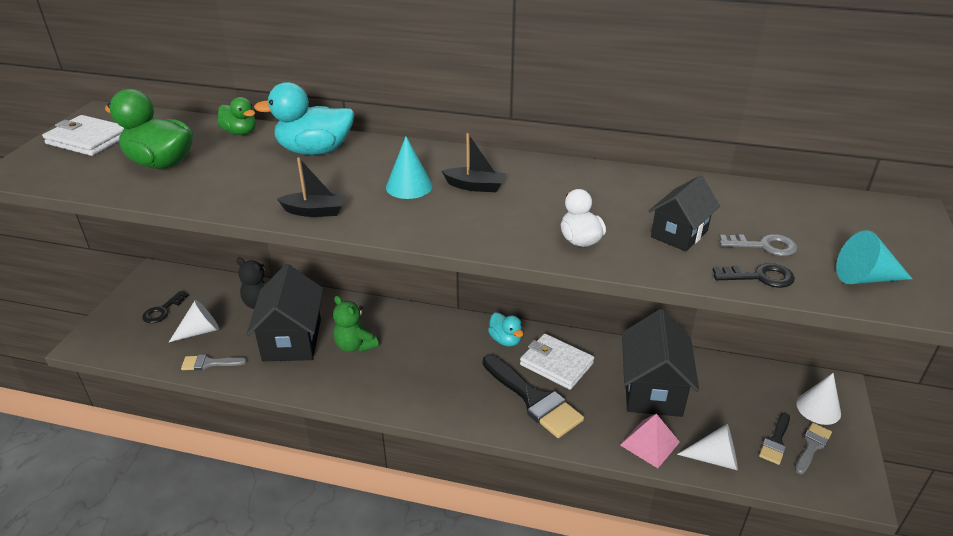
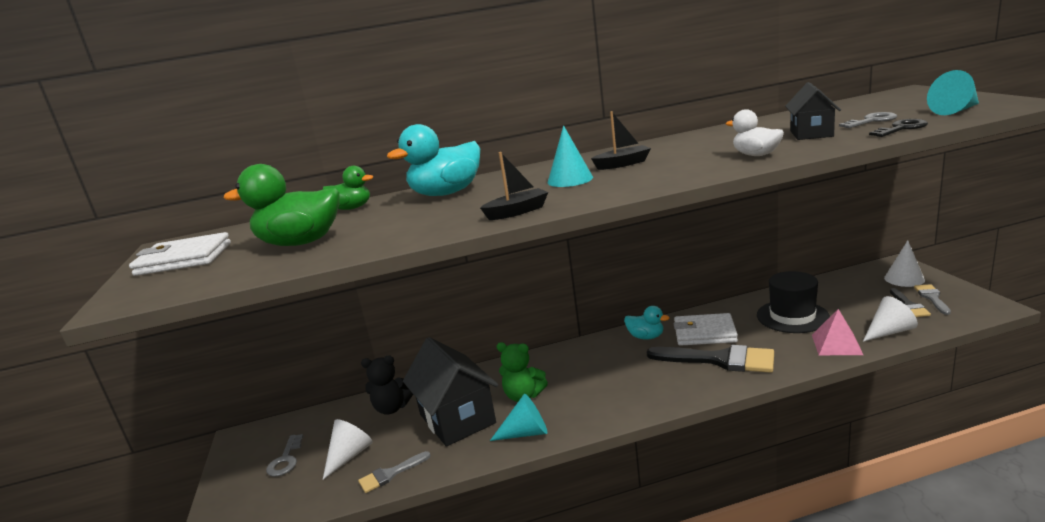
camera: 25 degrees left, 15 degrees down
black key [142,291,189,323] -> grey key [266,434,303,477]
black house [622,309,699,417] -> black hat [757,271,830,333]
none -> turquoise cone [490,394,547,441]

